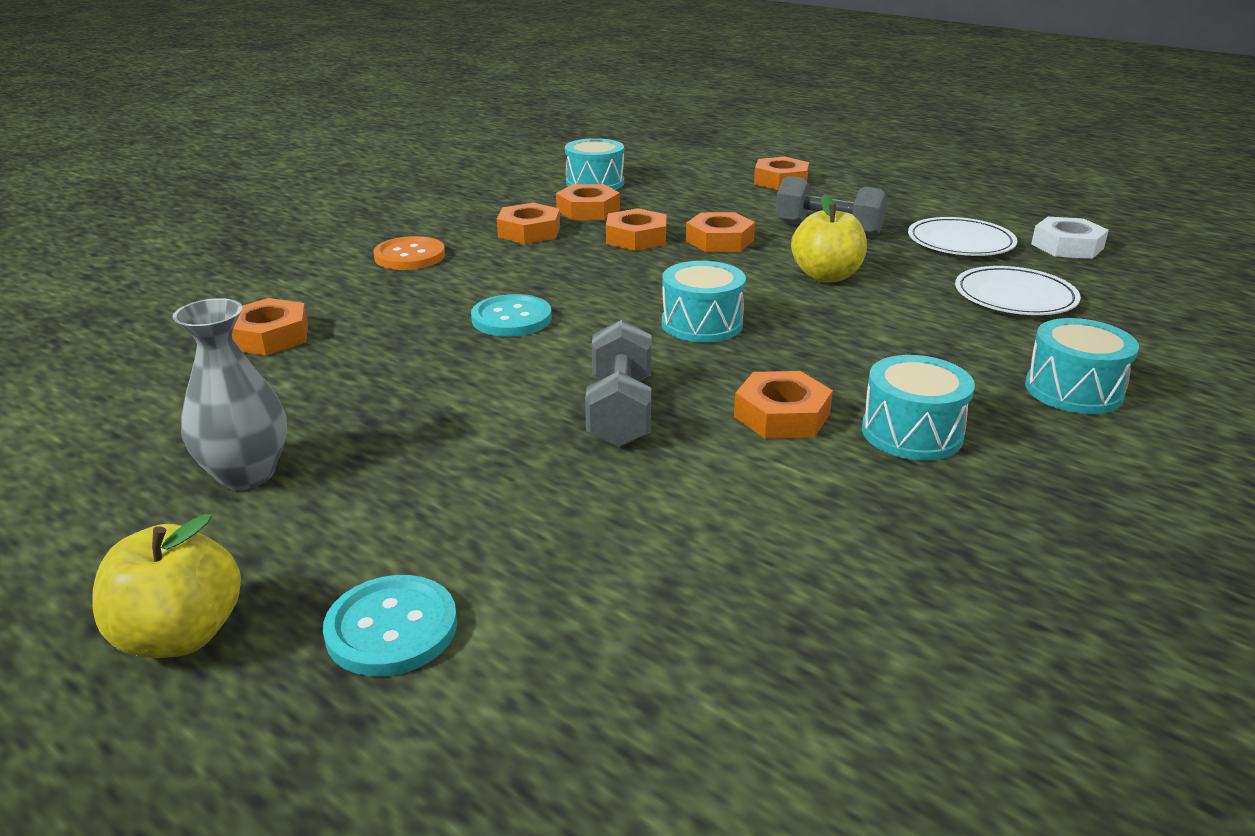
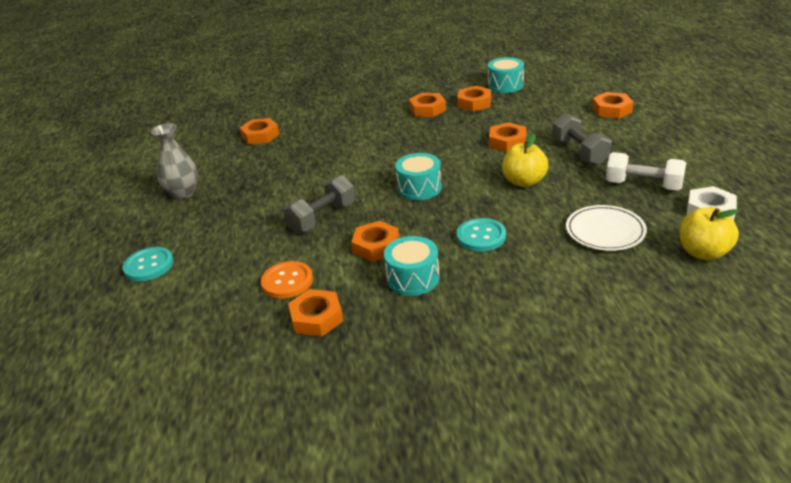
camera: 45 degrees right, 5 degrees up
yellow apple [92,514,241,658] -> yellow apple moved to [680,207,739,260]
orange button [373,236,445,270] -> orange button moved to [261,261,313,299]
turquoise button [471,294,552,337] -> turquoise button moved to [456,218,506,251]
orange nut [606,208,667,251] -> orange nut moved to [288,289,343,337]
white plate [908,217,1017,256] -> white dumbbell [606,152,686,191]
turquoise drum [1025,318,1139,414] -> none

